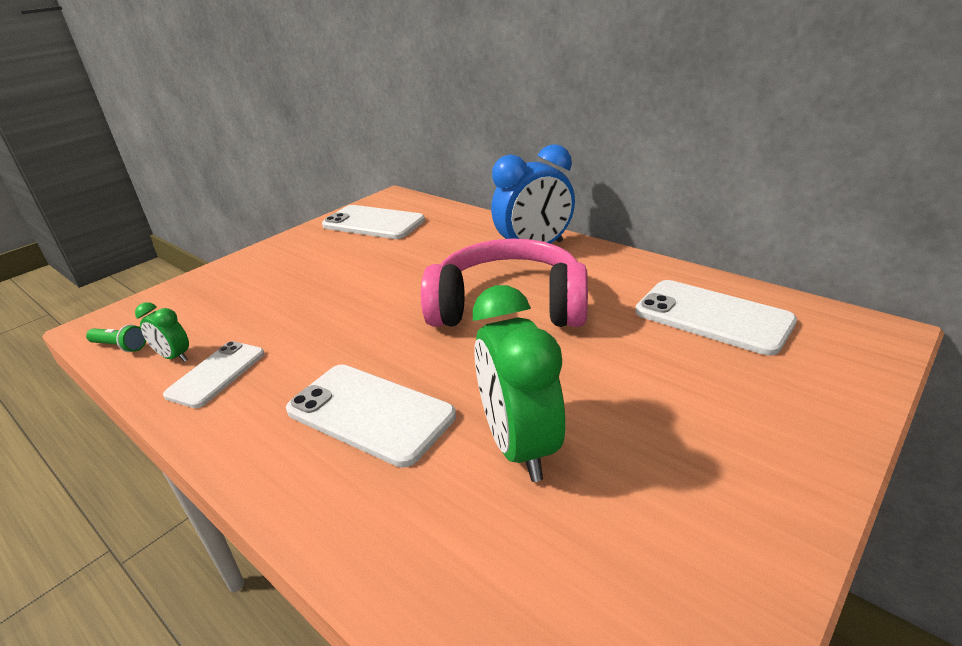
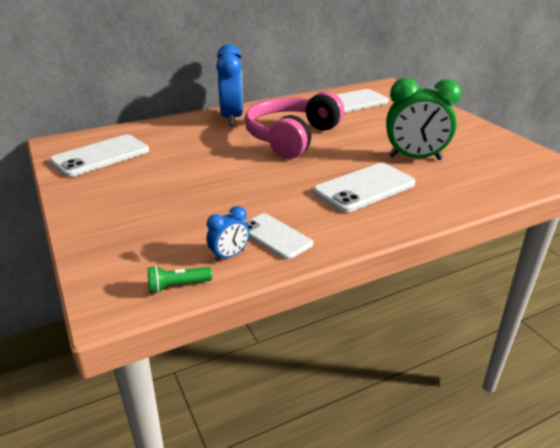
camera: 70 degrees left, 0 degrees up
green flashlight [86,325,146,352] -> green flashlight turned 150 degrees counterclockwise [148,266,212,293]
green clock [135,302,189,362] -> blue clock [206,206,249,262]

